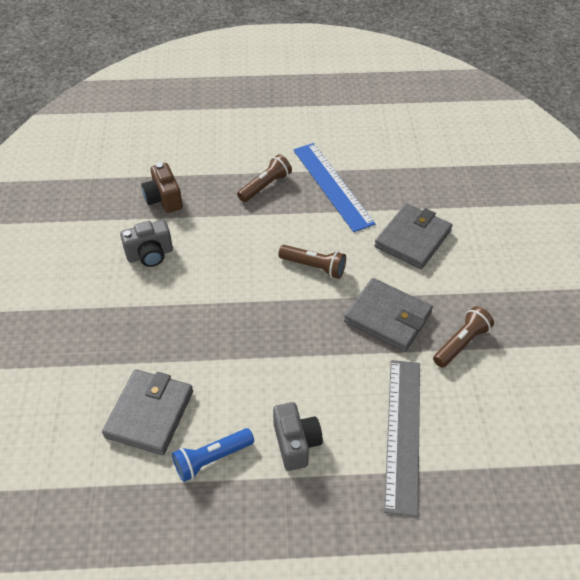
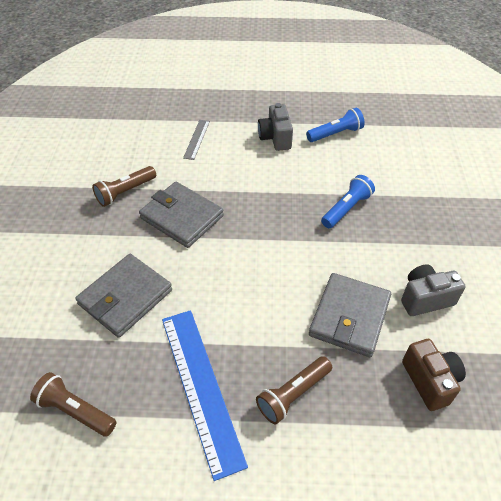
camera: 175 degrees left, 0 degrees up
grey wallet [102,369,193,455] -> grey wallet moved to [309,273,391,357]
brown flashlight [278,245,346,279] -> brown flashlight moved to [30,372,116,437]
grey ruler [384,360,420,517] -> grey ruler [183,120,210,160], size x0.49
none -> blue flashlight [321,175,375,228]

